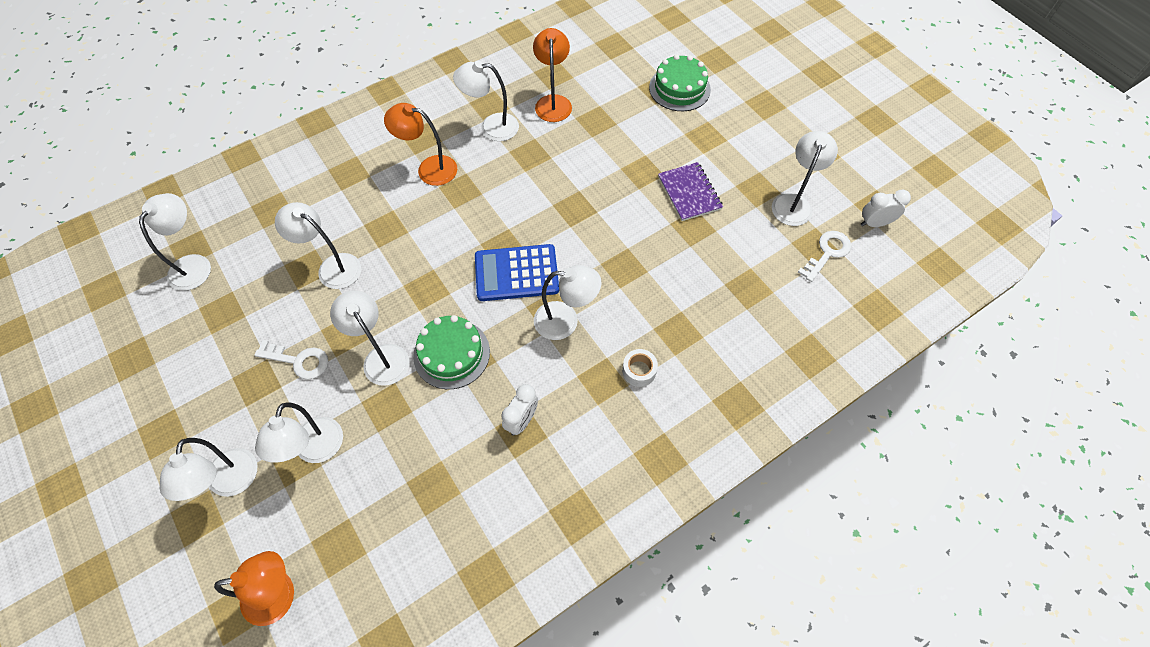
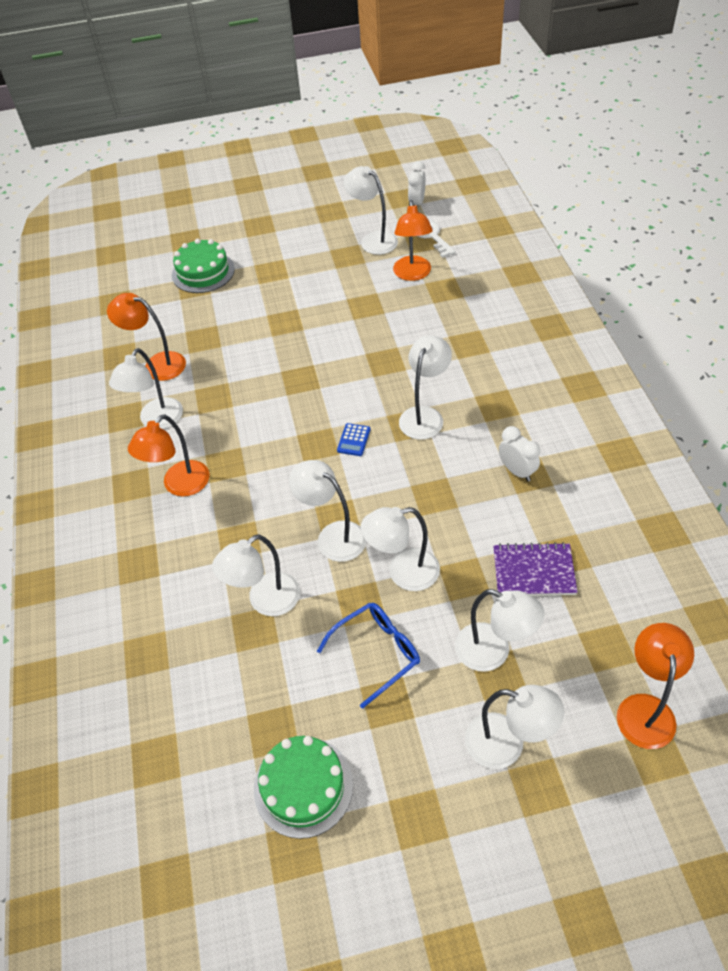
camera: 65 degrees left, 10 degrees down
white lamp [139,193,211,291] -> white lamp moved to [289,460,367,562]
white key [254,340,328,380] -> blue glasses [317,603,420,709]
green cake [413,315,490,389] -> green cake moved to [254,736,353,839]
blue calculator [475,244,559,301] -> blue calculator [337,423,371,456], size x0.44
white tape [622,349,658,387] -> none
purple notebook [658,162,723,221] -> purple notebook moved to [493,542,578,596]
none -> orange lamp [393,200,433,281]

